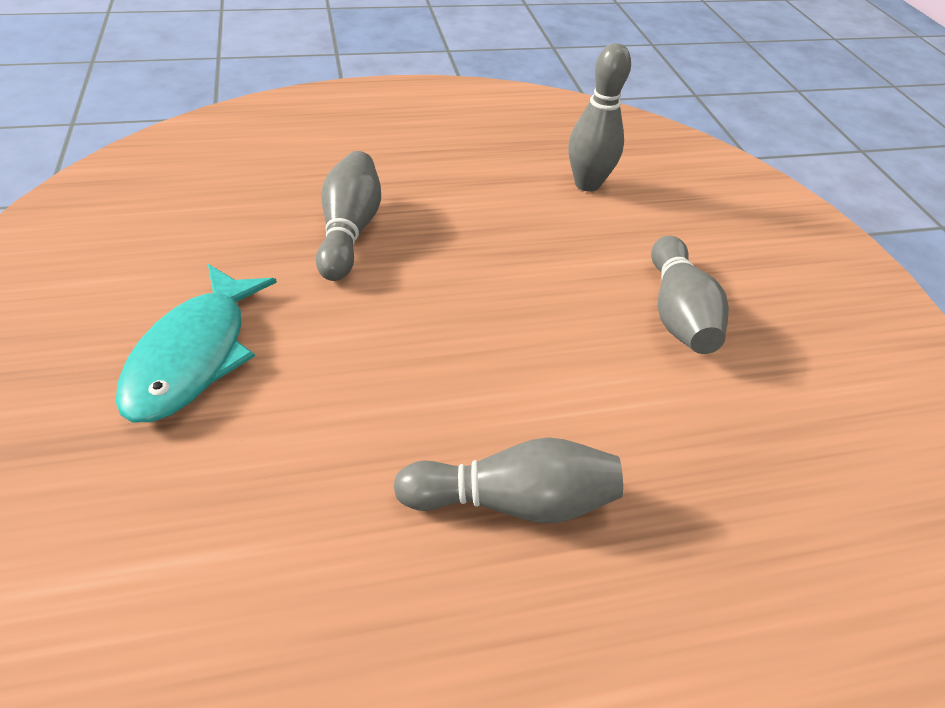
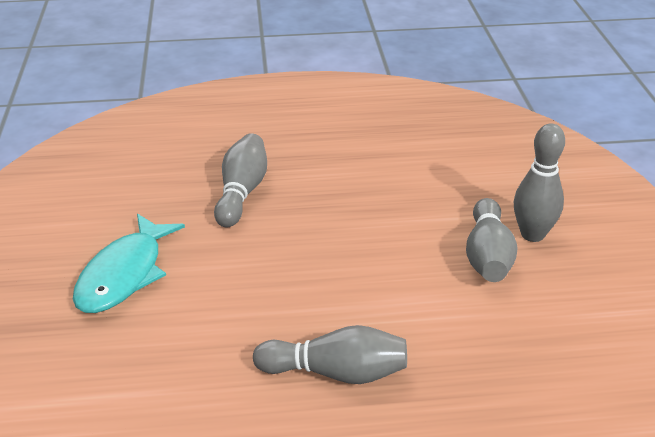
camera: 10 degrees right, 10 degrees down
grey bowling pin [568,43,631,192] -> grey bowling pin moved to [514,123,565,242]

